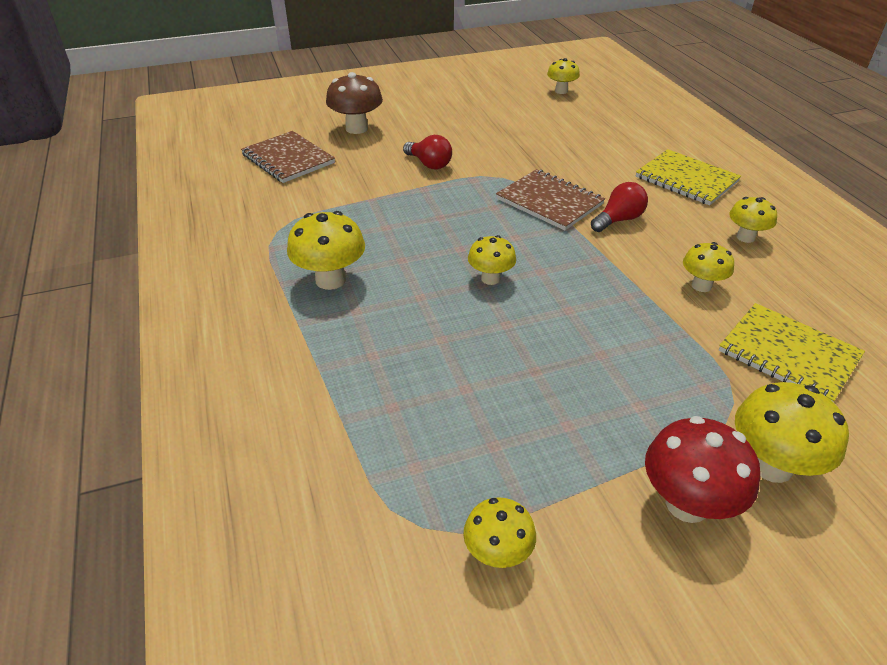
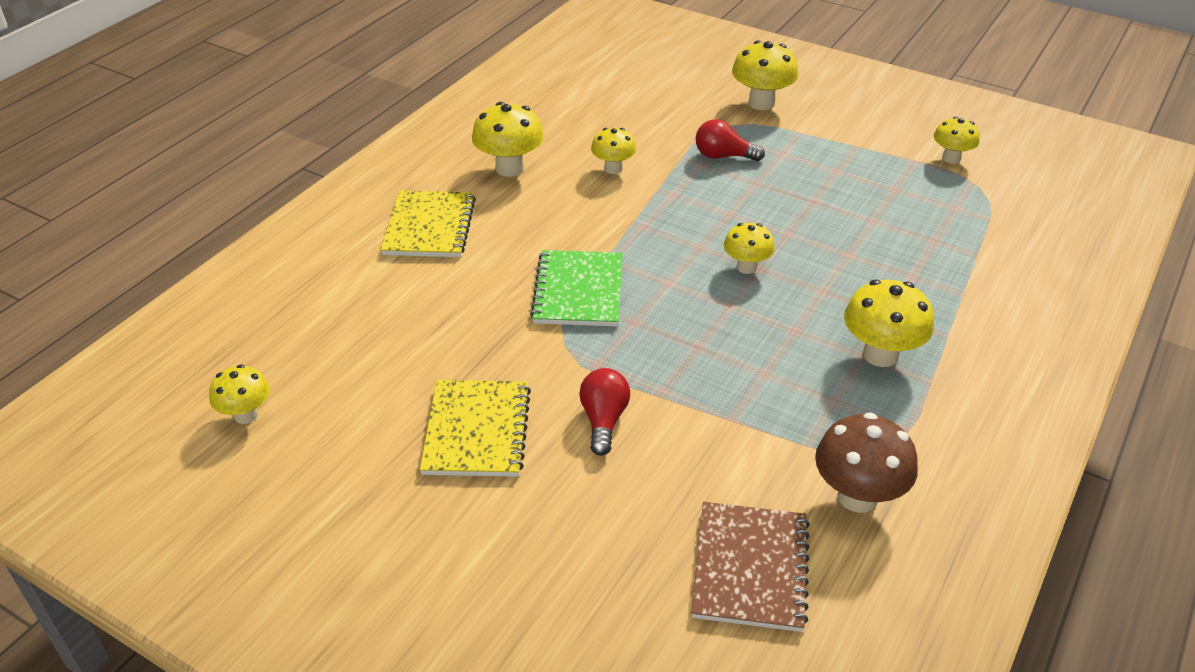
camera: 130 degrees left, 0 degrees up
brown mushroom [326,72,383,134] -> brown mushroom moved to [815,412,918,513]
brown notebook [496,169,605,230] -> green notebook [530,250,623,326]
red light bulb [591,182,648,232] -> red light bulb moved to [696,119,765,161]
red mushroom [645,416,760,523] -> none
yellow notebook [719,303,865,402] -> yellow notebook moved to [420,380,531,477]
yellow mushroom [729,197,777,243] -> yellow mushroom [472,102,544,177], size x1.57

